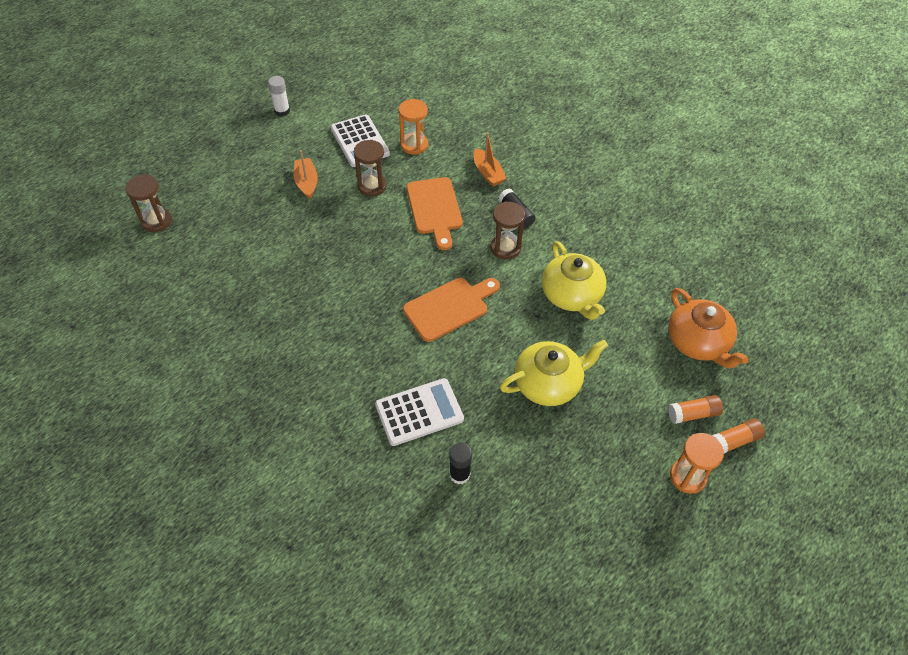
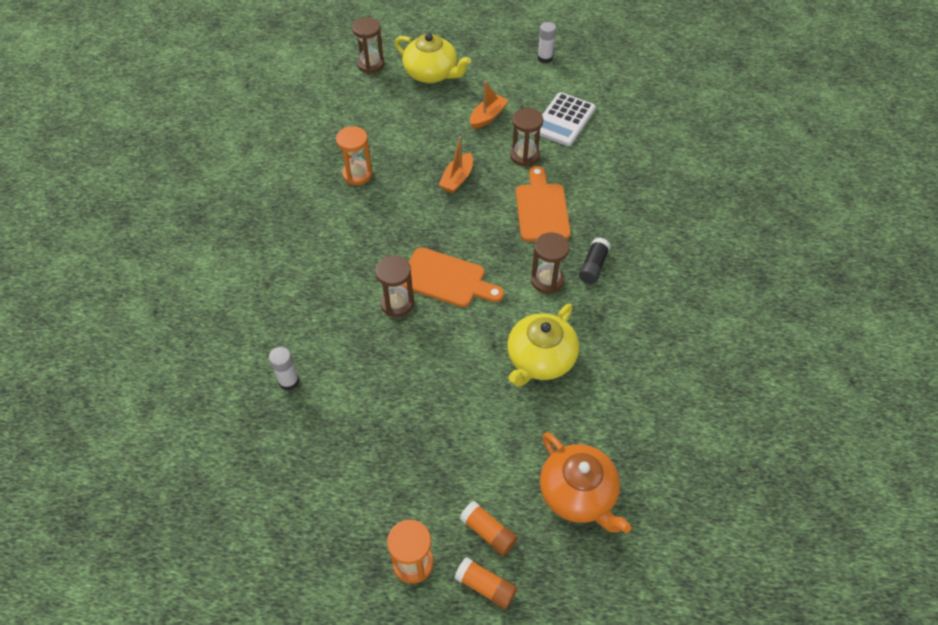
camera: 55 degrees right, 0 degrees up
white calculator [375,378,464,446] -> none
orange hourglass [399,99,428,155] -> orange hourglass moved to [336,126,373,185]
orange cutting board [406,177,463,250] -> orange cutting board turned 135 degrees clockwise [516,166,571,242]
black glue stick [449,443,472,484] -> white glue stick [269,347,300,390]
orange boat [474,132,507,186] -> orange boat moved to [439,137,473,193]
yellow teapot [500,340,608,406] -> yellow teapot moved to [395,33,471,83]
orange teapot [668,288,749,369] -> orange teapot turned 60 degrees counterclockwise [540,432,631,533]
none -> brown hourglass [375,255,414,317]

